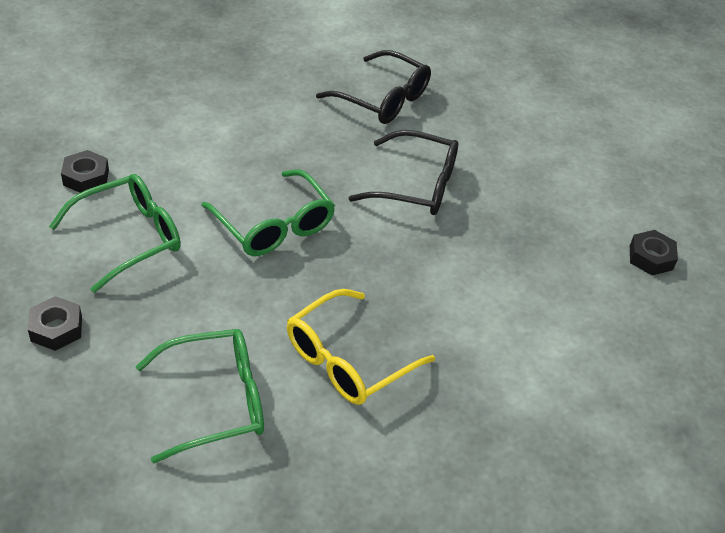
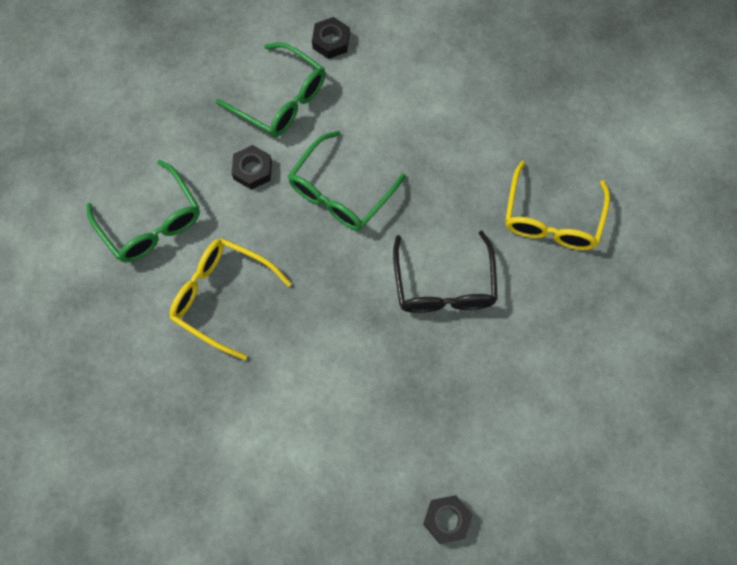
camera: 75 degrees right, 25 degrees up
black nut [28,296,82,351] -> black nut moved to [232,145,272,190]
black glasses [316,50,431,124] -> yellow glasses [505,160,610,250]

